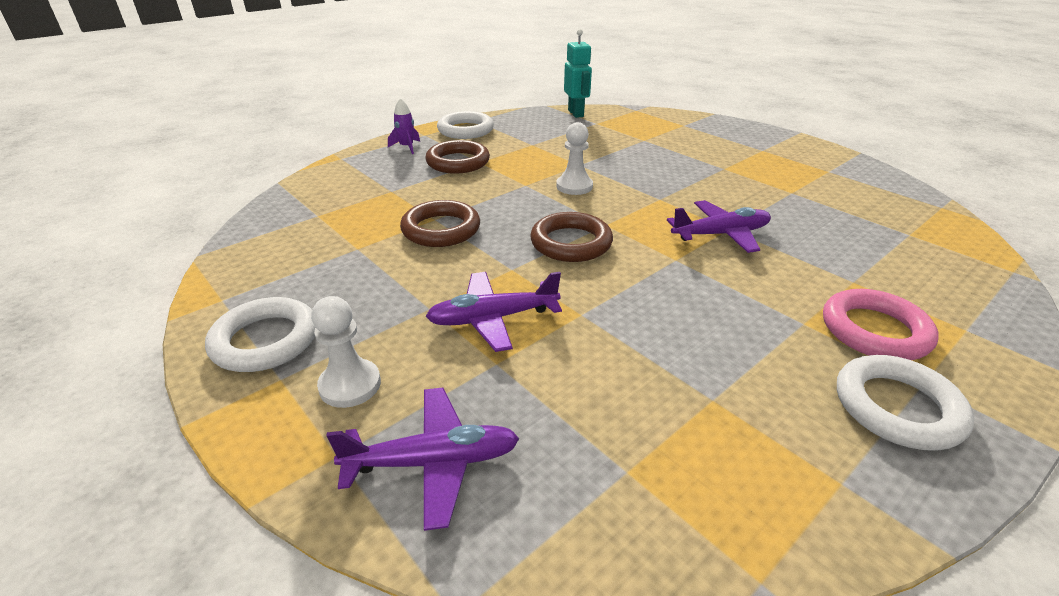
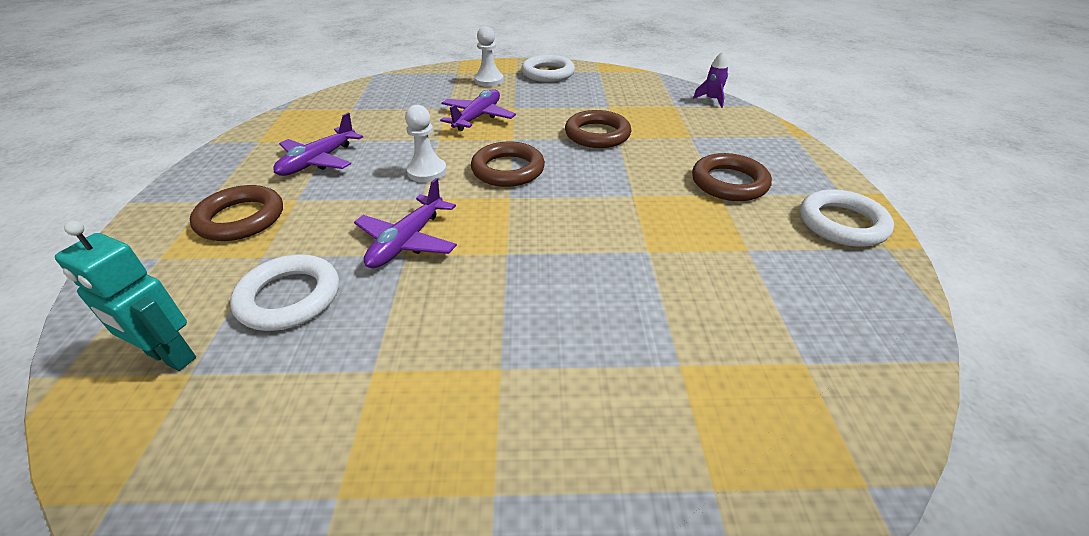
camera: 130 degrees right, 5 degrees up
purple plane [326,388,519,531] -> purple plane moved to [273,113,363,176]
purple rocket [388,98,420,154] -> purple rocket moved to [693,52,728,108]
white pawn [556,122,593,195] -> white pawn moved to [405,105,447,182]
turquoise robot [564,29,592,118] -> turquoise robot moved to [55,221,196,371]
pink ring [823,289,938,360] -> brown ring [190,185,283,241]
white ring [837,355,974,451] -> white ring moved to [230,254,339,331]

